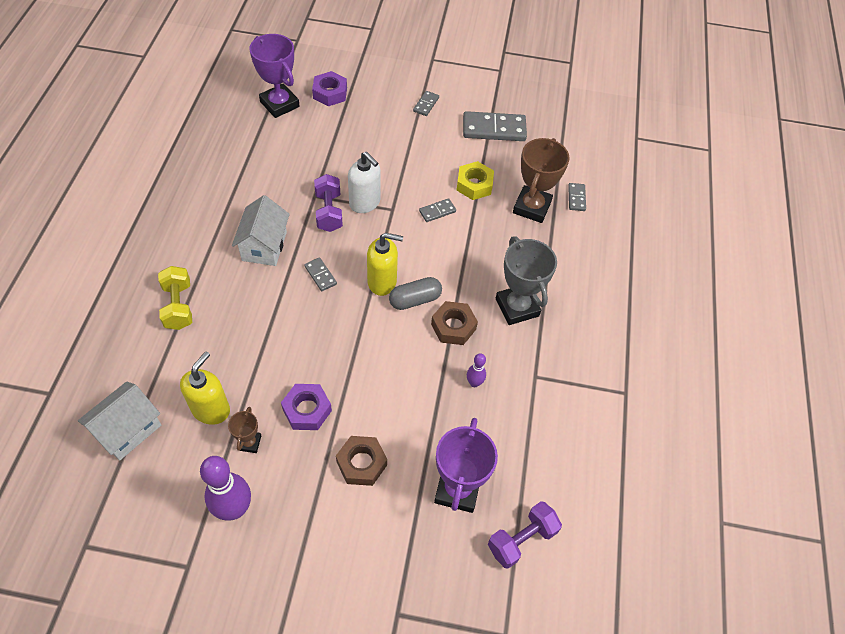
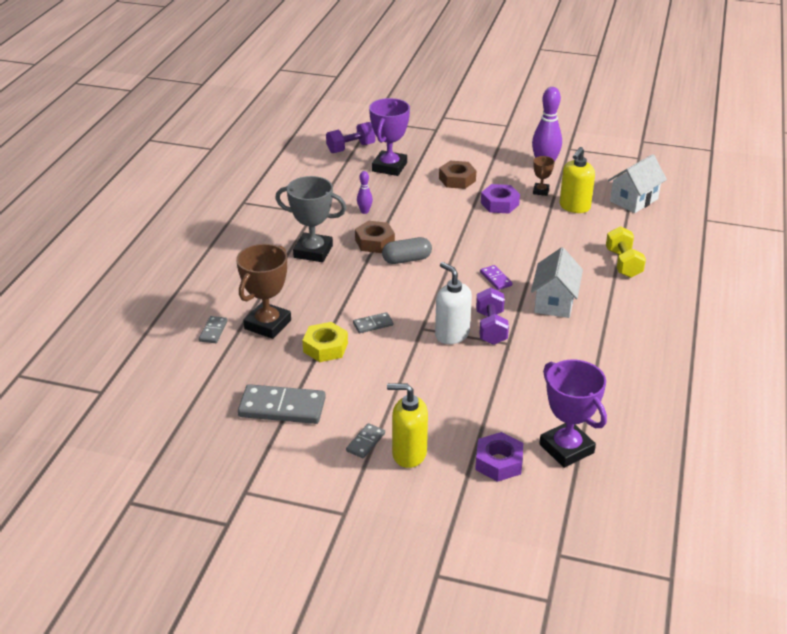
camera: 170 degrees left, 20 degrees down
grey domino [304,257,337,291] -> purple domino [480,265,513,290]
yellow soap dispenser [367,233,403,296] -> yellow soap dispenser moved to [387,384,428,468]
grey trophy [496,236,557,325] -> grey trophy turned 60 degrees counterclockwise [275,176,346,262]

